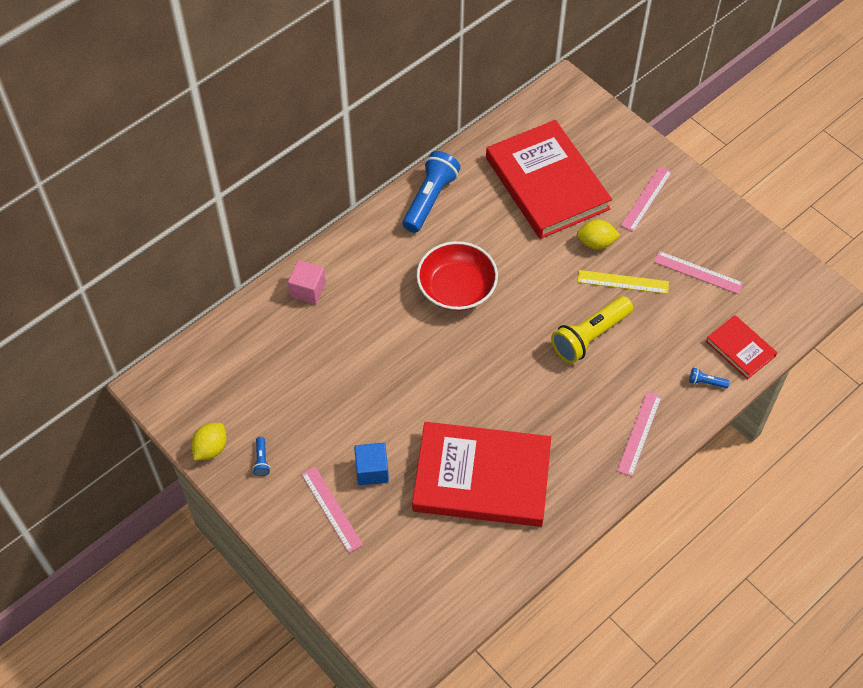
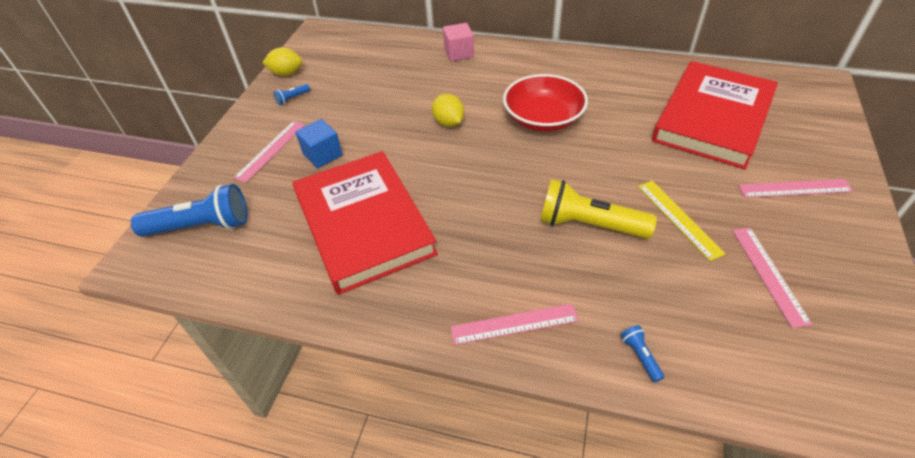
camera: 60 degrees right, 10 degrees down
blue flashlight [402,151,461,233] -> blue flashlight moved to [131,184,247,237]
yellow lemon [577,220,620,250] -> yellow lemon moved to [432,94,464,127]
red book [706,315,777,379] -> none

